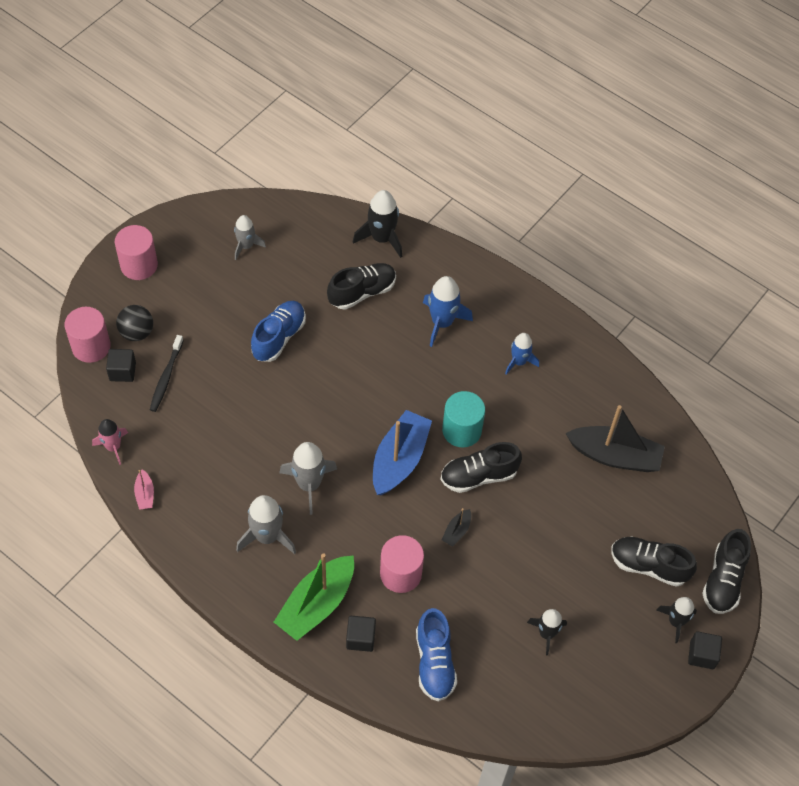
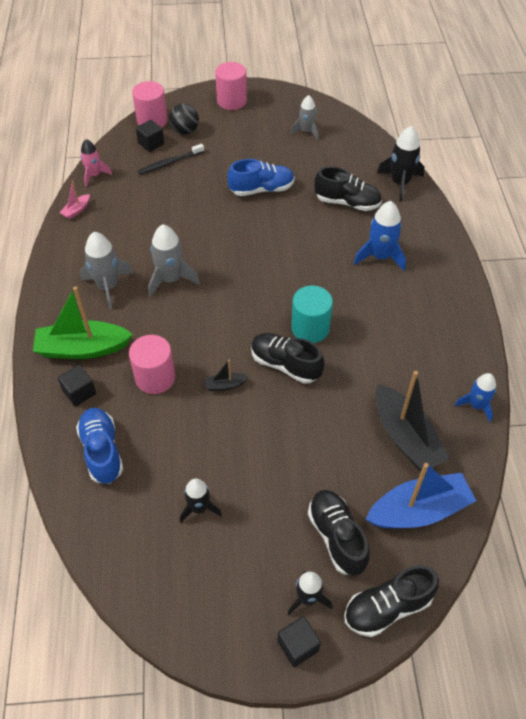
camera: 50 degrees right, 5 degrees down
blue boat [373,410,432,495] -> blue boat moved to [365,463,476,528]
blue shoe [416,608,457,701] -> blue shoe turned 120 degrees clockwise [76,408,123,484]
blue rocket [505,333,539,375] -> blue rocket moved to [455,373,496,422]

